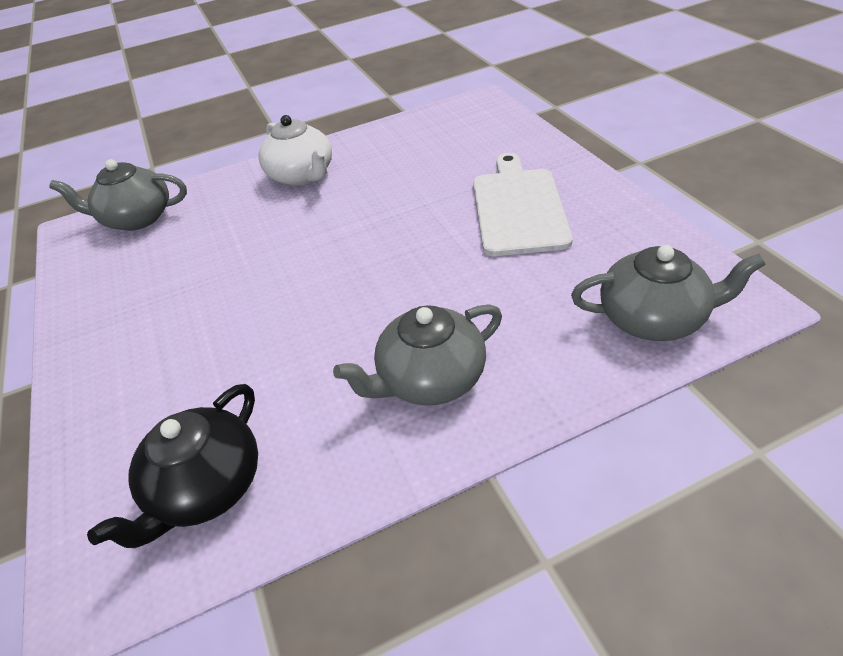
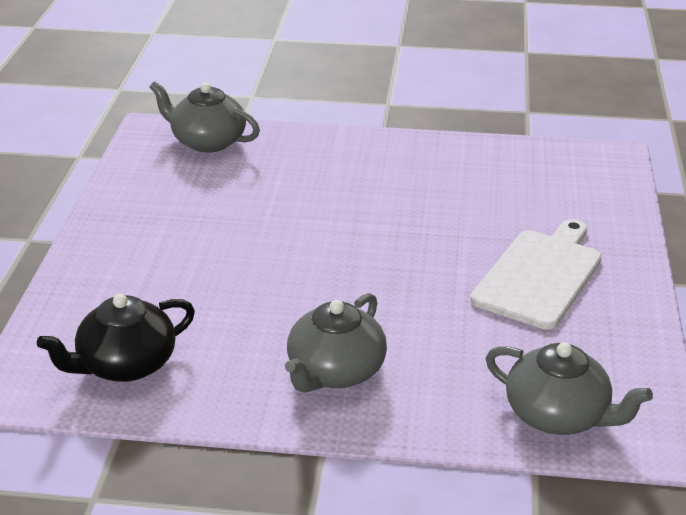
camera: 25 degrees right, 10 degrees down
white teapot [258,115,332,186] -> none
grey teapot [333,304,502,406] -> grey teapot turned 60 degrees counterclockwise [285,293,387,393]

